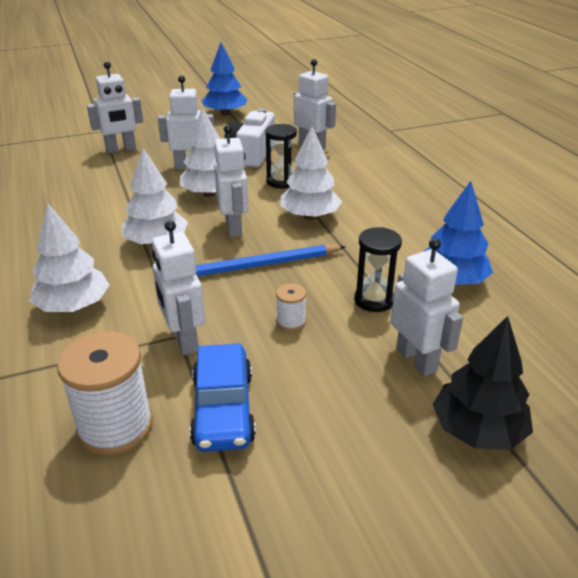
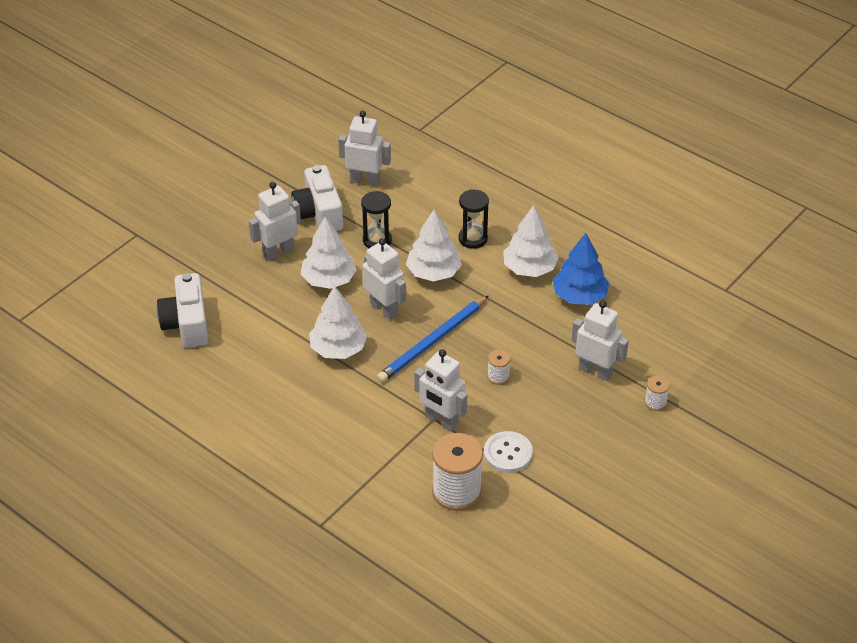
camera: 30 degrees left, 10 degrees up
white tree [29,203,109,312] -> white tree moved to [503,205,559,277]
white robot [87,62,143,154] -> none
blue car [190,343,256,452] -> white button [484,431,533,473]
blue tree [202,42,247,116] -> none
black hourglass [354,227,402,312] -> black hourglass moved to [458,190,489,249]
black tree [432,316,533,450] -> white spool [644,376,670,411]
none -> white camera [157,273,208,348]

